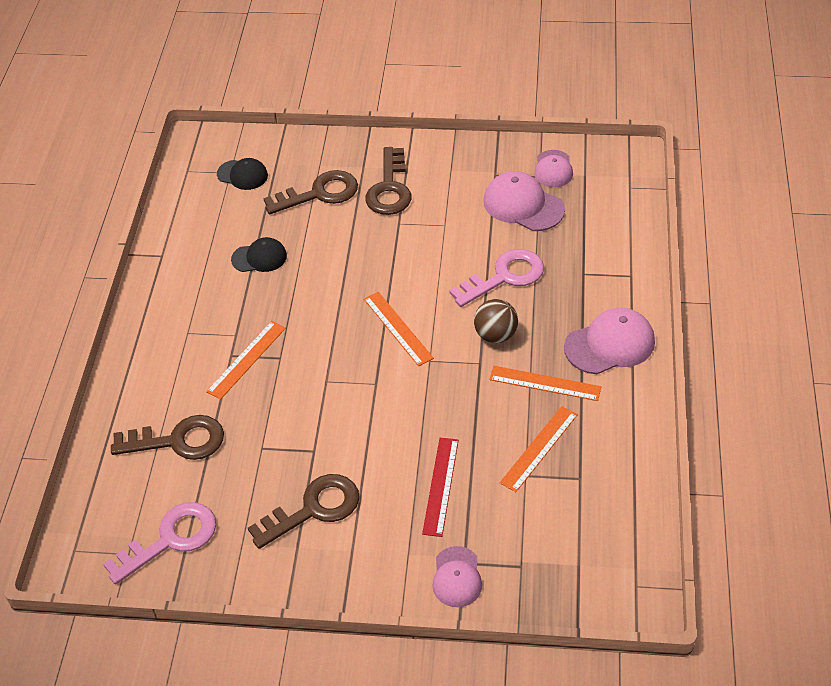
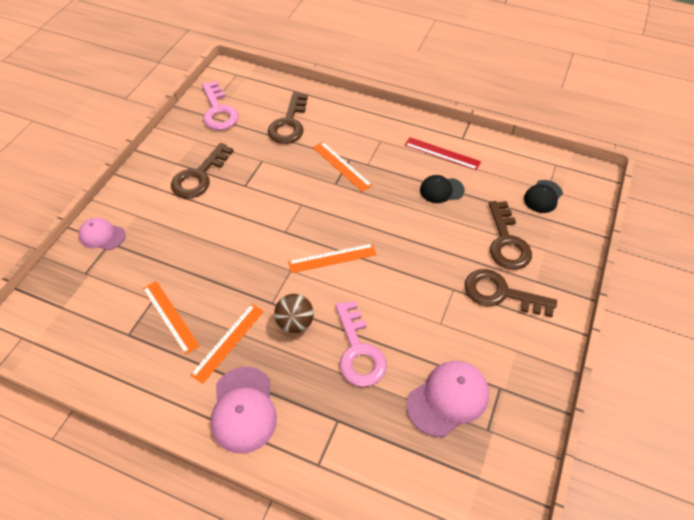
camera: 105 degrees right, 5 degrees up
black cap [231,237,287,272] -> black cap turned 75 degrees clockwise [420,175,465,203]
brown key [248,474,359,549] -> brown key turned 45 degrees clockwise [171,143,234,198]
red ruler [422,438,459,537] -> red ruler moved to [405,137,481,170]
pink cap [534,150,573,187] -> none

